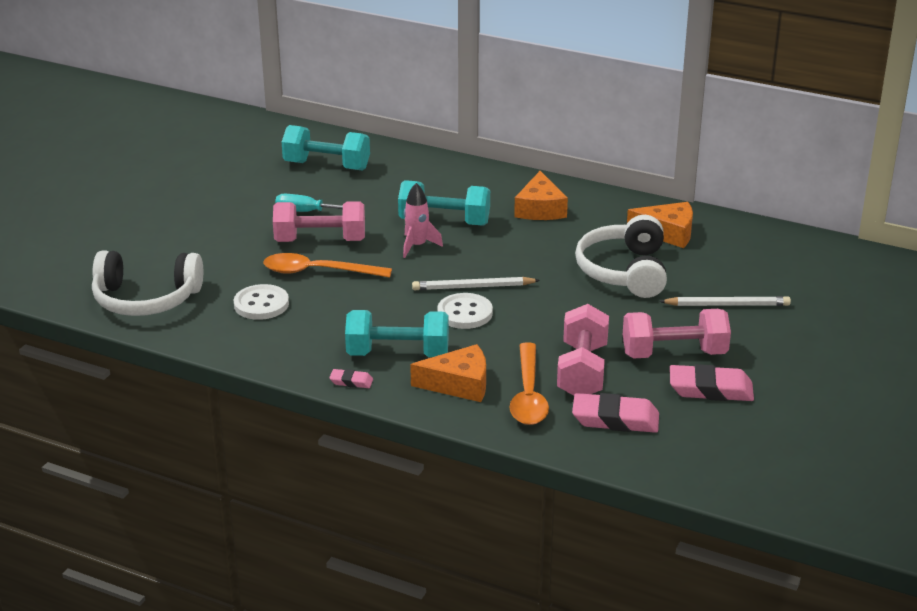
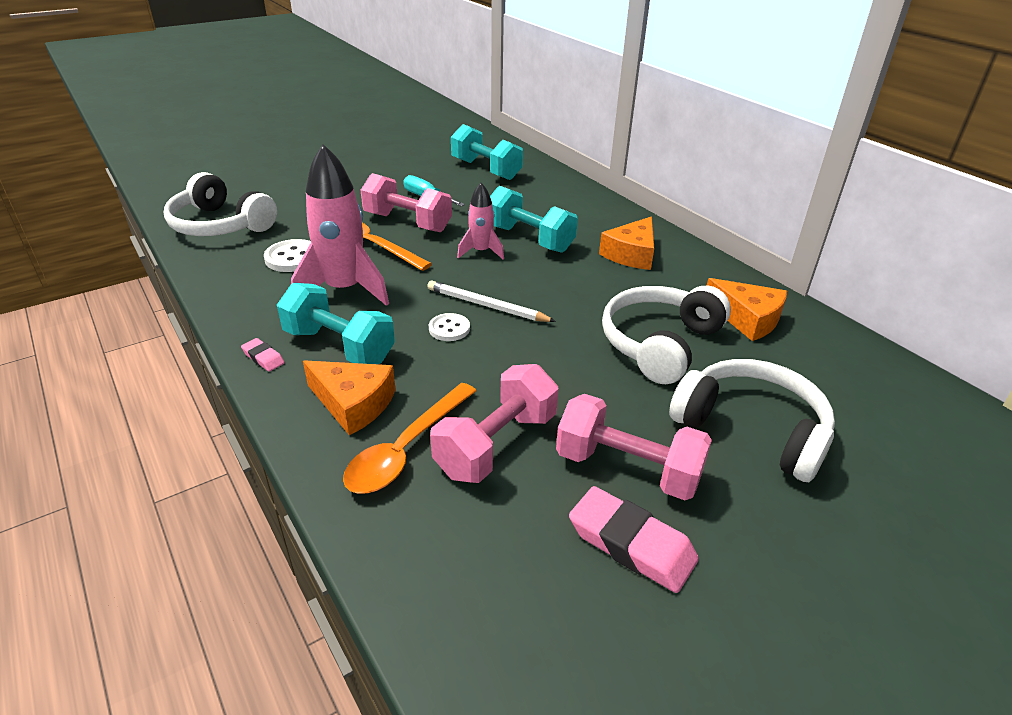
camera: 30 degrees right, 5 degrees up
white button [437,293,493,329] -> white button [429,313,470,341], size x0.66
pink eraser [572,393,659,433] -> none
white pencil [659,296,791,306] -> white headphones [669,359,835,482]
none -> pink rocket [291,144,389,306]

